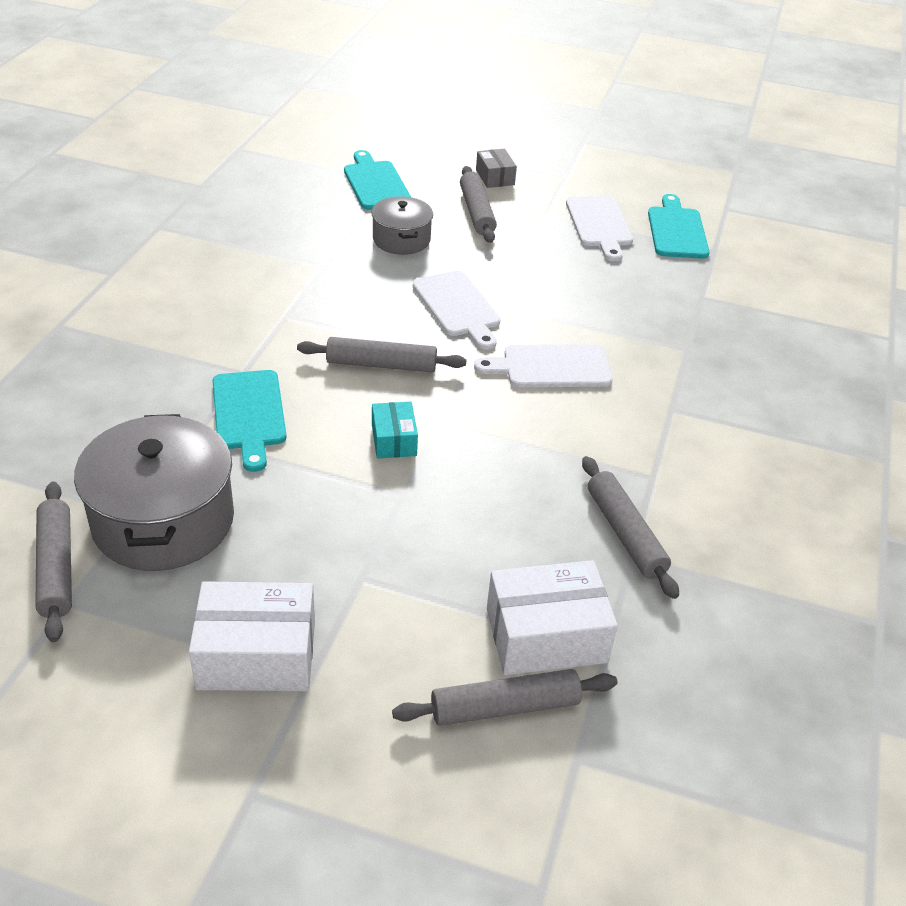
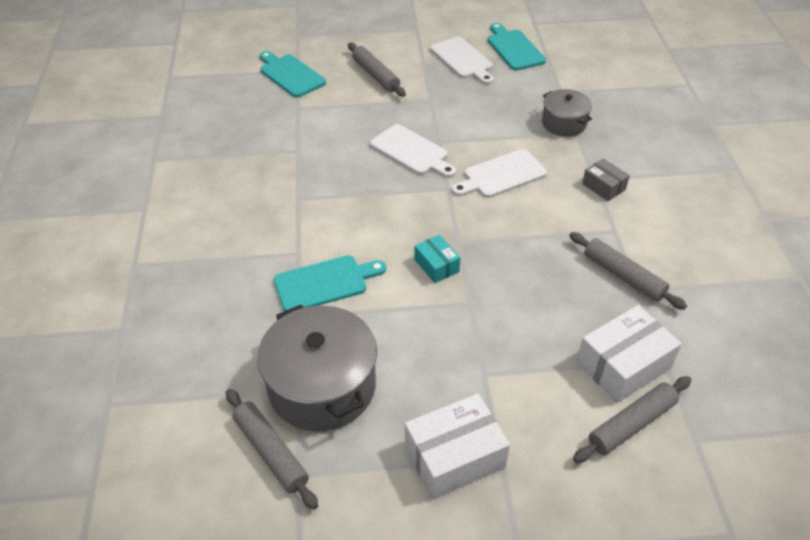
camera: 20 degrees left, 5 degrees up
turquoise cutting board [212,370,286,472] -> turquoise cutting board turned 75 degrees counterclockwise [274,255,386,311]
grey rolling pin [297,337,466,372] -> none
grey pot [371,196,433,255] -> grey pot moved to [542,89,592,137]
grey box [476,149,517,188] -> grey box moved to [582,158,630,201]

